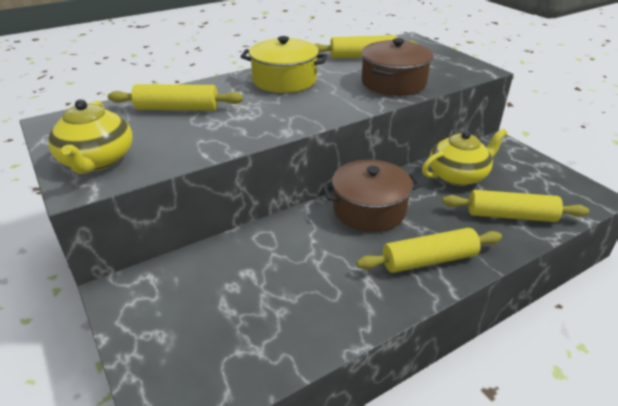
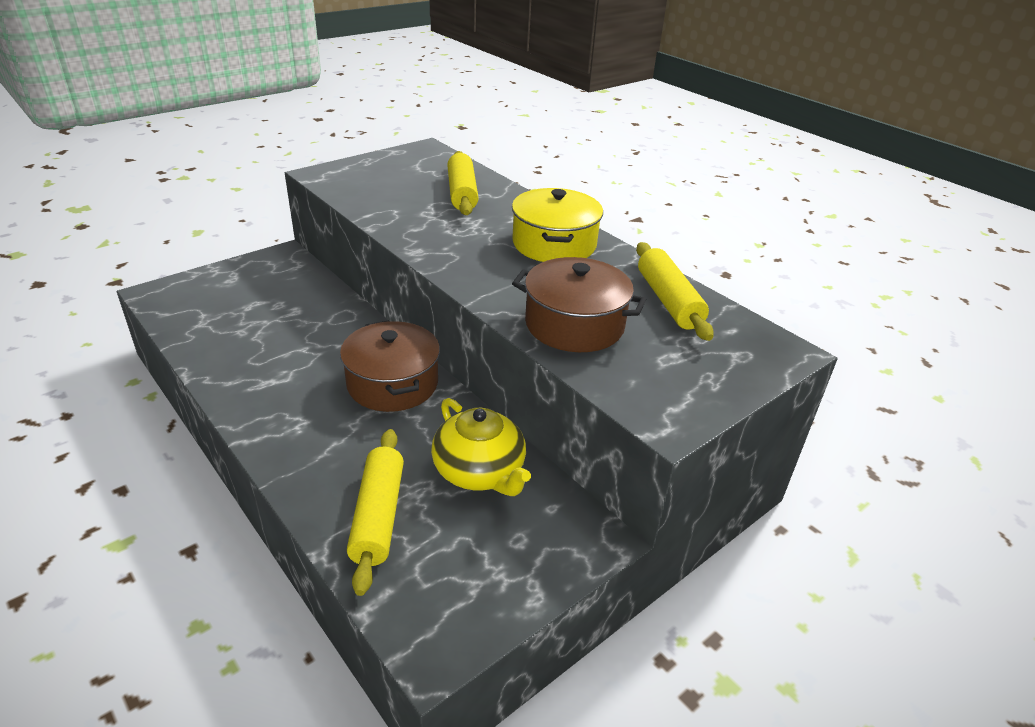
camera: 80 degrees right, 0 degrees up
yellow teapot [48,99,133,174] -> none
yellow rolling pin [356,228,502,273] -> none

